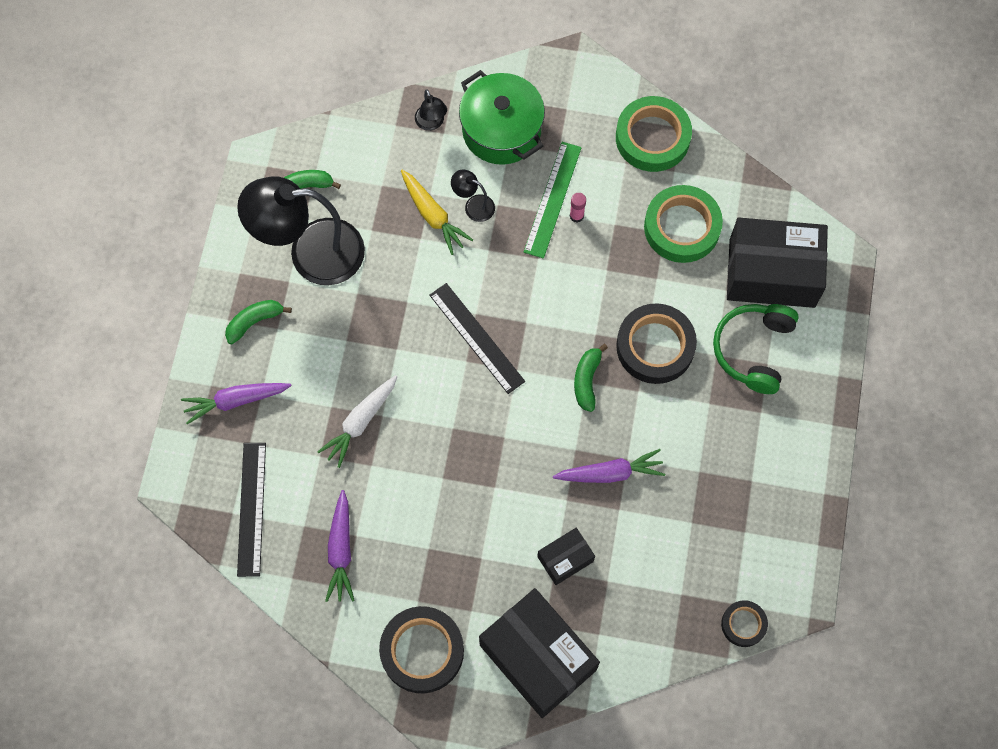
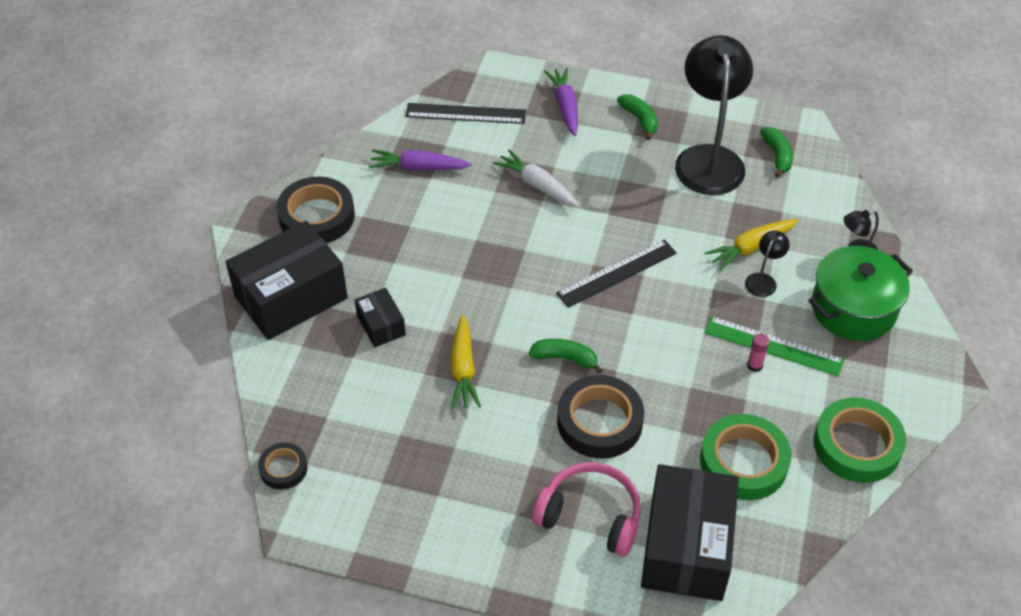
camera: 95 degrees right, 20 degrees down
purple carrot [553,449,665,483] -> yellow carrot [450,314,481,409]
green headphones [713,304,799,394] -> pink headphones [532,462,641,557]

